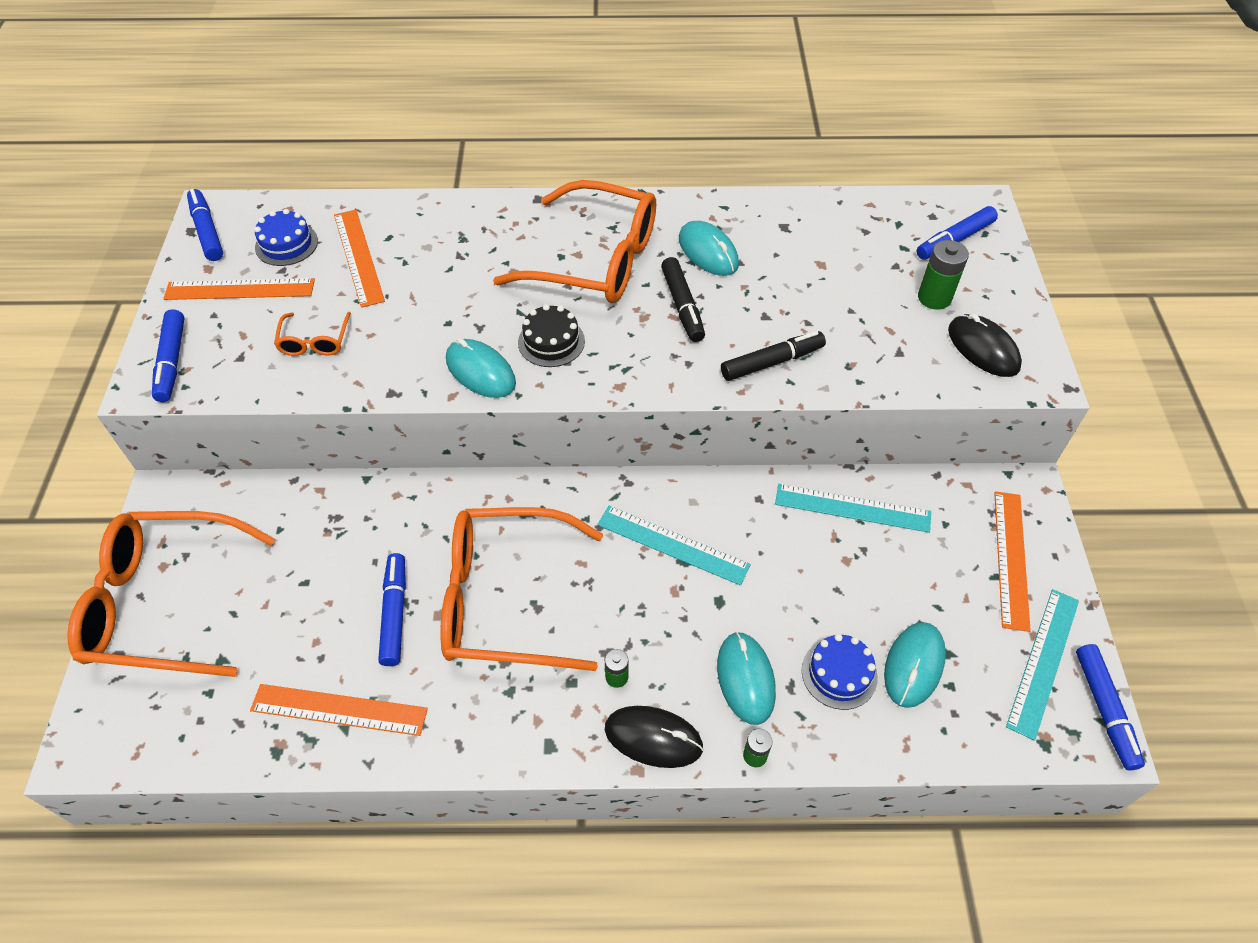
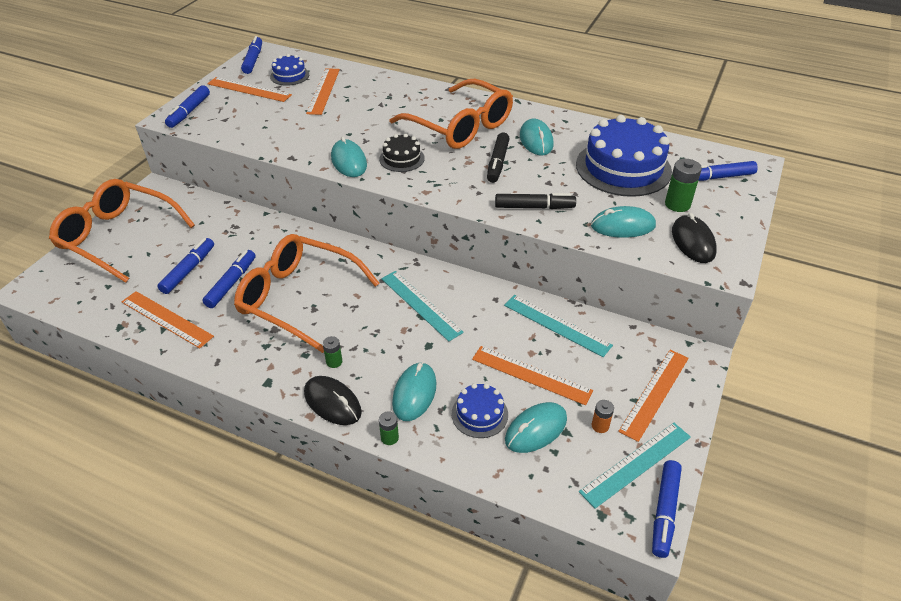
camera: 25 degrees right, 10 degrees down
orange glasses [274,312,351,356] -> none
none -> blue marker [157,238,214,294]
none -> orange ruler [472,346,593,405]
none -> blue cake [576,115,672,197]
none -> turquoise mouse [591,206,656,238]
none -> orange battery [592,400,614,433]

